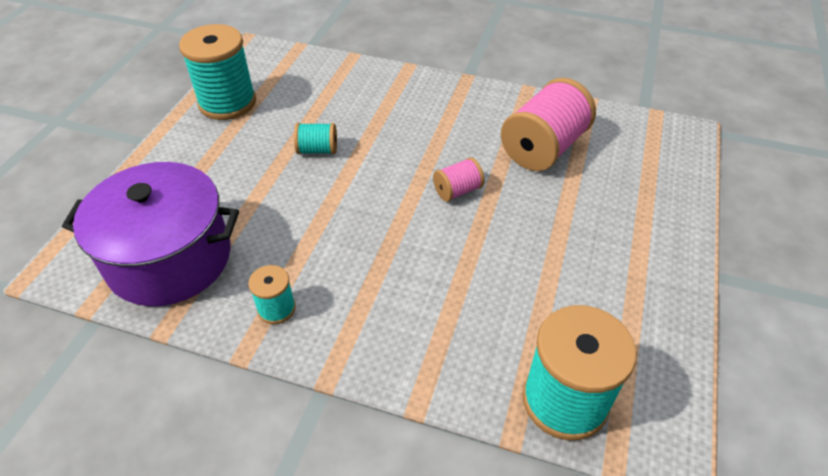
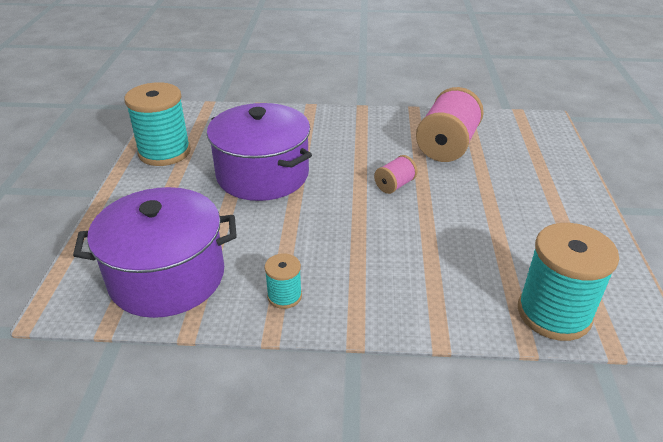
camera: 15 degrees left, 10 degrees down
turquoise spool [294,123,337,154] -> purple pot [207,103,312,201]

